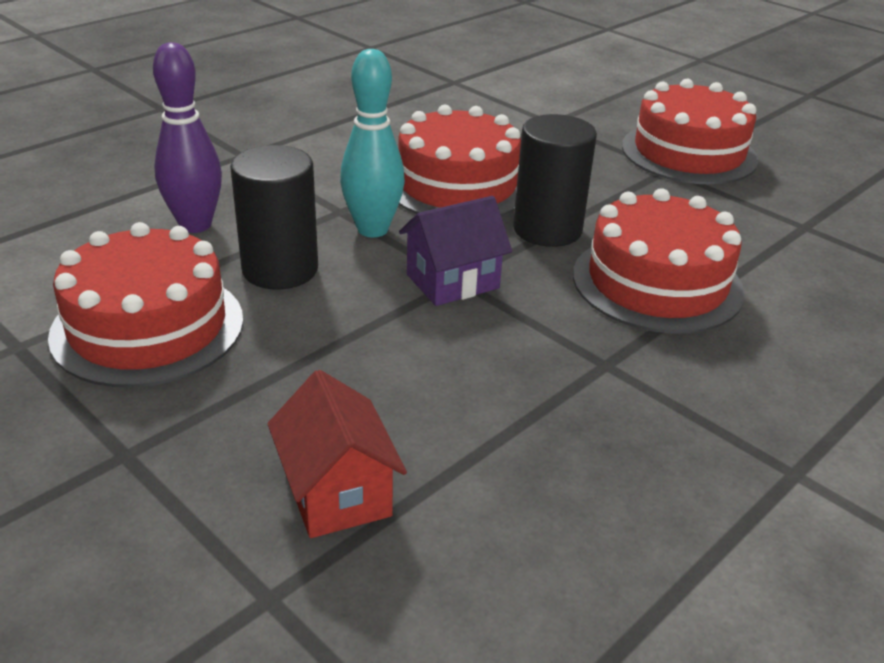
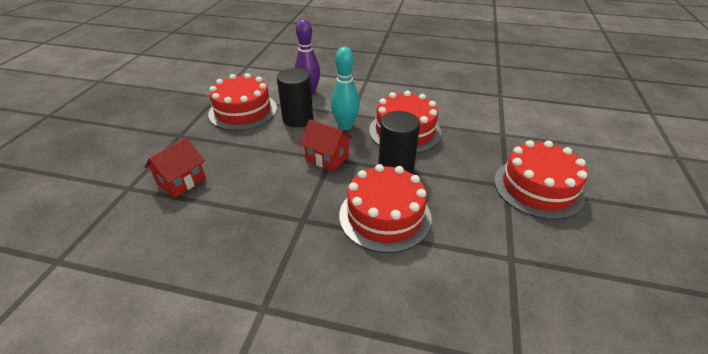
camera: 60 degrees right, 5 degrees up
purple house [399,196,512,306] -> red house [300,119,353,171]

